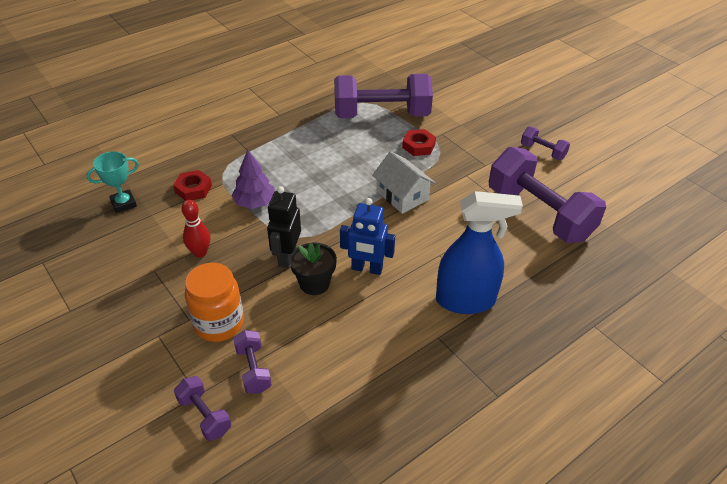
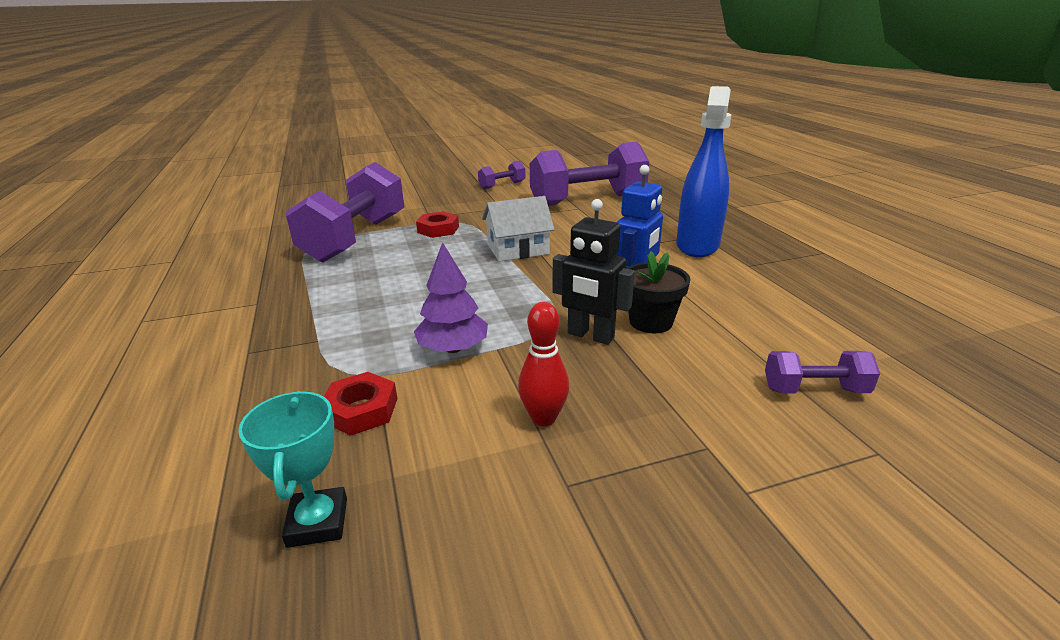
camera: 70 degrees left, 15 degrees down
purple dumbbell [174,376,231,441] -> none
orange jar [185,263,244,342] -> none

